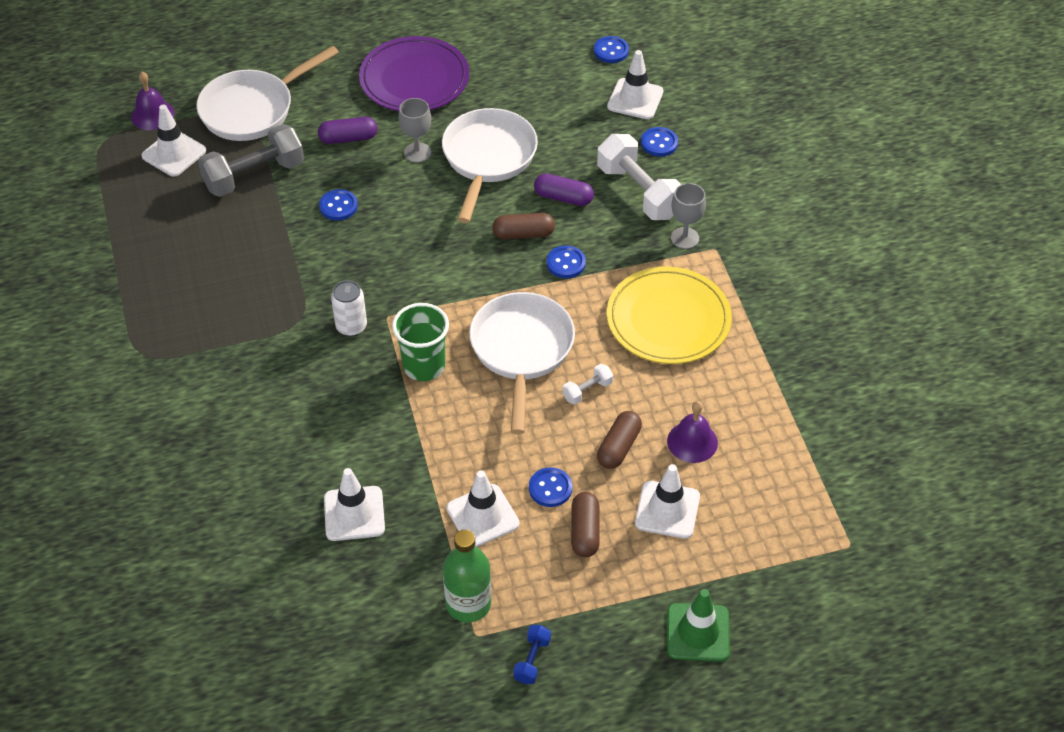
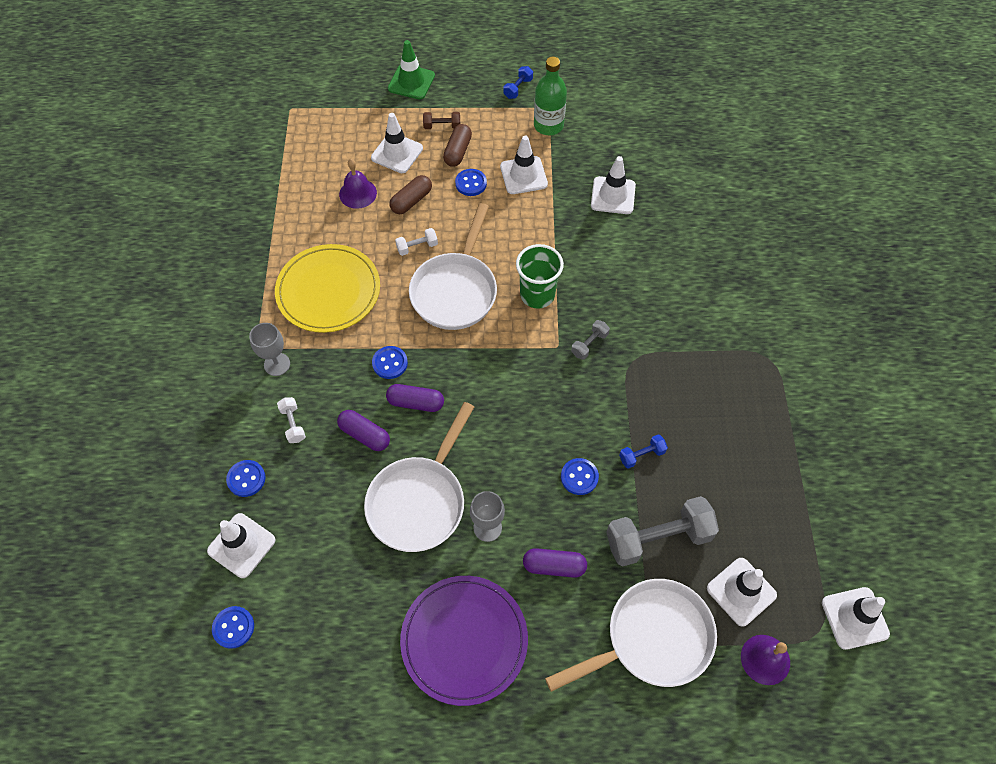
camera: 165 degrees left, 10 degrees up
white can [331,280,367,336] -> grey dumbbell [571,320,610,360]
brown capsule [492,213,555,239] -> purple capsule [386,384,444,412]
white dumbbell [597,134,682,220] -> white dumbbell [277,397,306,443], size x0.46
none -> brown dumbbell [423,112,460,129]
none -> blue dumbbell [619,434,668,469]
none -> white traffic cone [822,587,890,650]

